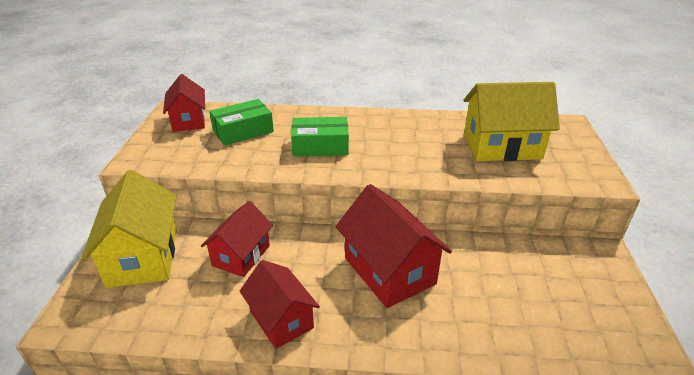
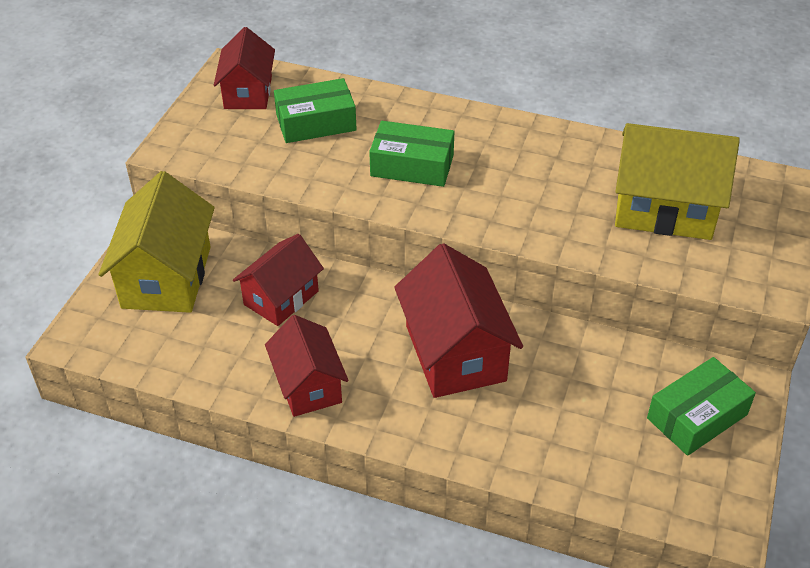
camera: 15 degrees right, 10 degrees up
none -> green box [647,357,756,456]

